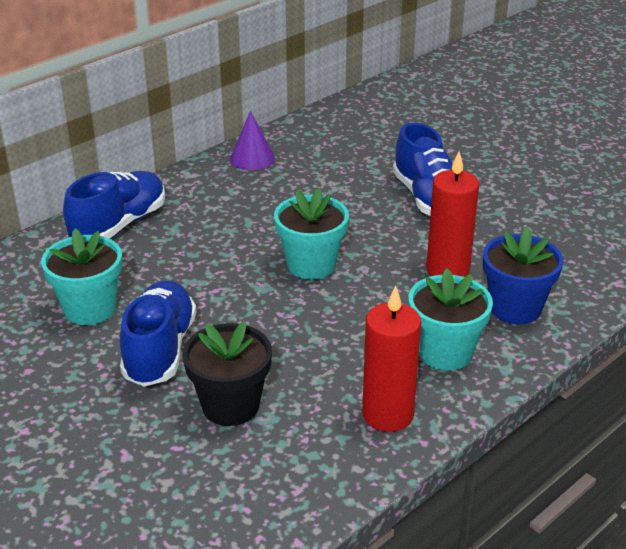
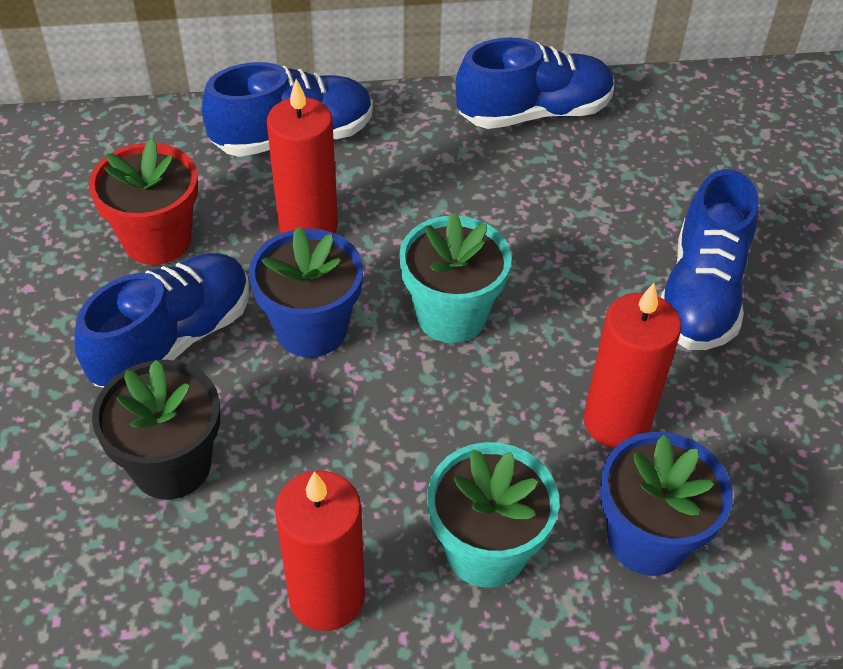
camera: 35 degrees right, 15 degrees up
turquoise flower pot [41,229,122,325] -> red flower pot [89,138,198,265]
purple cone [230,111,275,170] -> blue shoe [456,37,614,129]
none -> blue flower pot [249,227,363,358]
none -> red candle [267,79,338,234]

